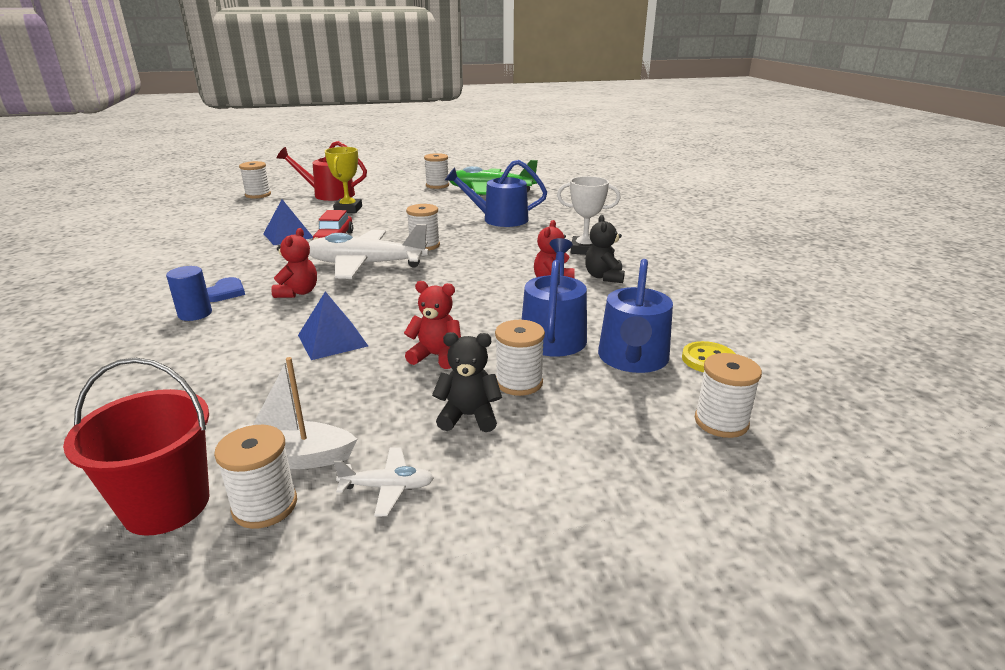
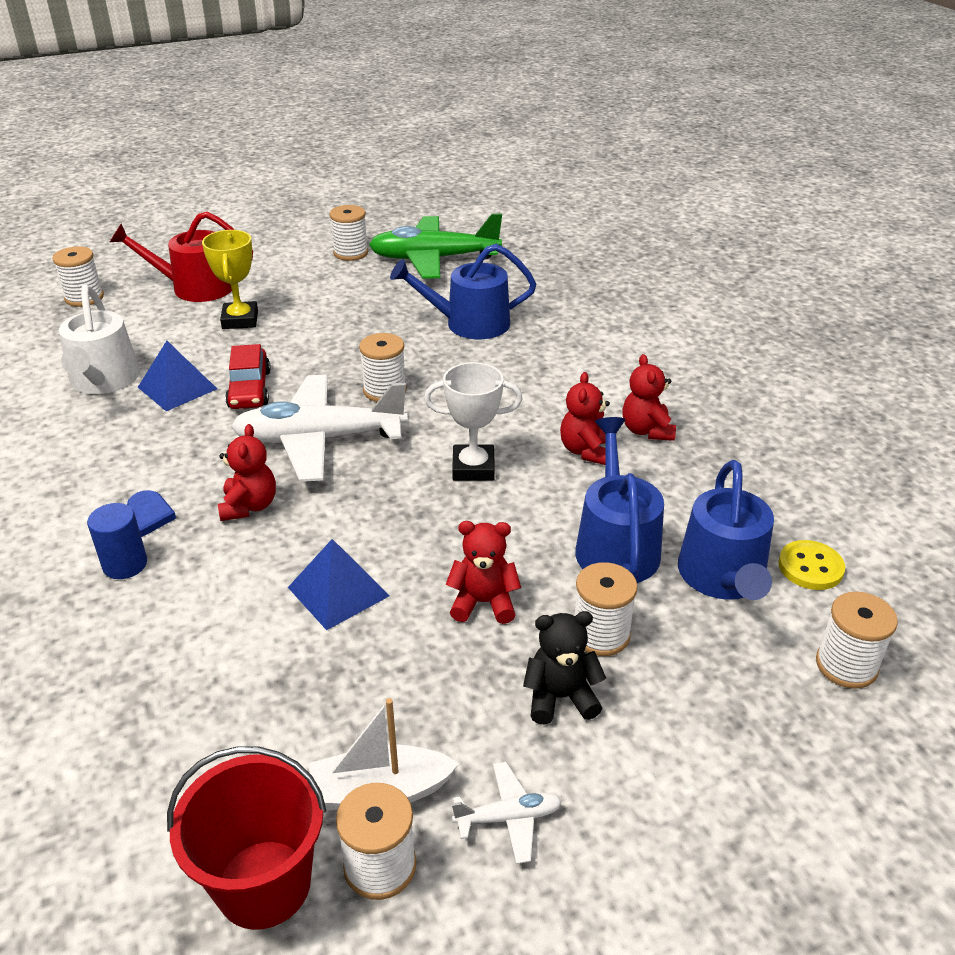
camera: 10 degrees left, 10 degrees up
white trophy [557,176,621,255] -> white trophy moved to [424,362,523,480]
black teddy bear [585,215,625,283] -> red teddy bear [622,354,676,441]
none -> white watering can [59,285,140,394]

